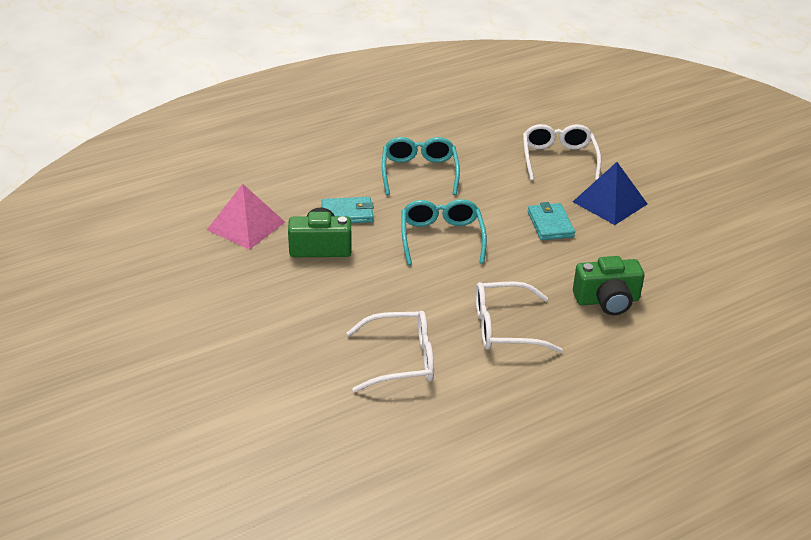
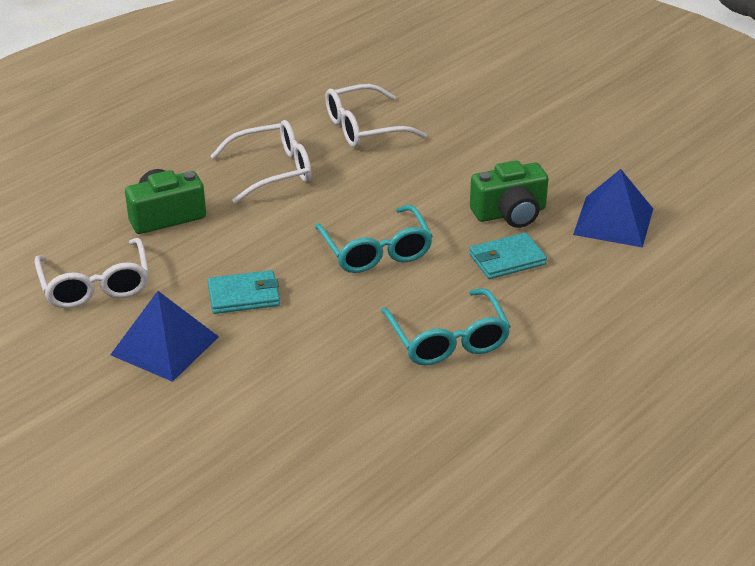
camera: 165 degrees right, 0 degrees up
pink pyramid [207,184,285,250] -> blue pyramid [573,169,653,248]
white glasses [523,124,601,181] -> white glasses moved to [34,238,149,308]
turquoise wallet [528,202,575,240] -> turquoise wallet turned 75 degrees counterclockwise [208,270,280,314]

